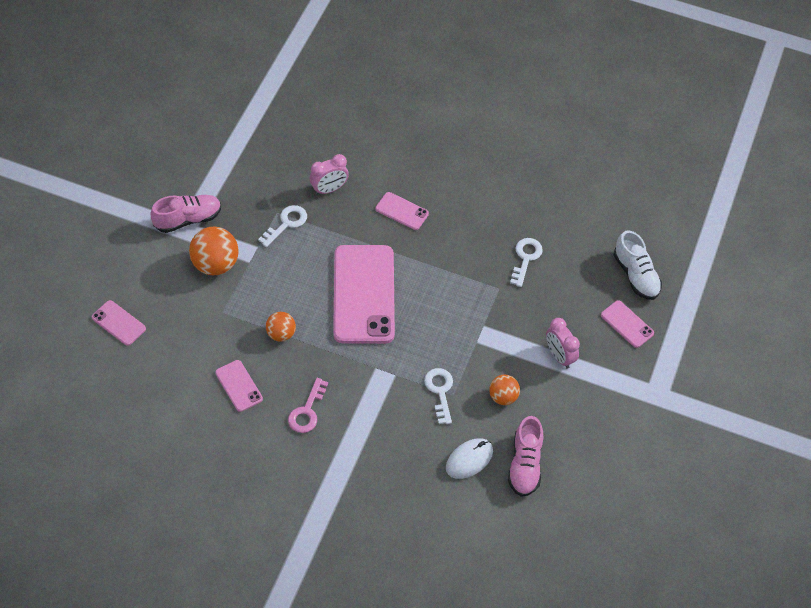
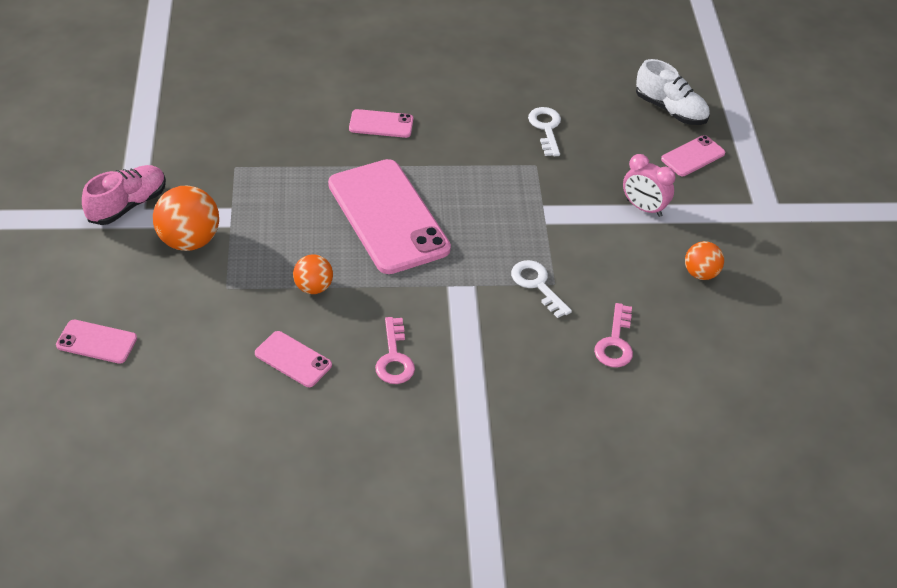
camera: 25 degrees left, 10 degrees down
white key [258,205,307,247] -> none
pink clock [310,154,349,195] -> none
white mouse [446,438,493,479] -> pink key [594,303,633,367]
orange ball [489,375,520,405] -> orange ball moved to [685,241,724,280]
pink shoe [508,416,543,497] -> none
pink phone [601,300,654,348] -> pink phone turned 60 degrees counterclockwise [661,135,725,176]

